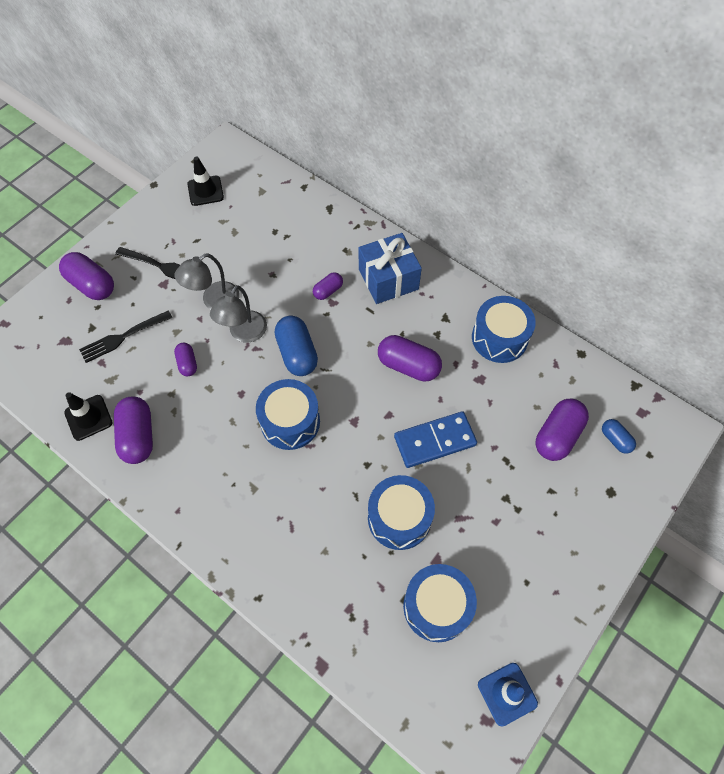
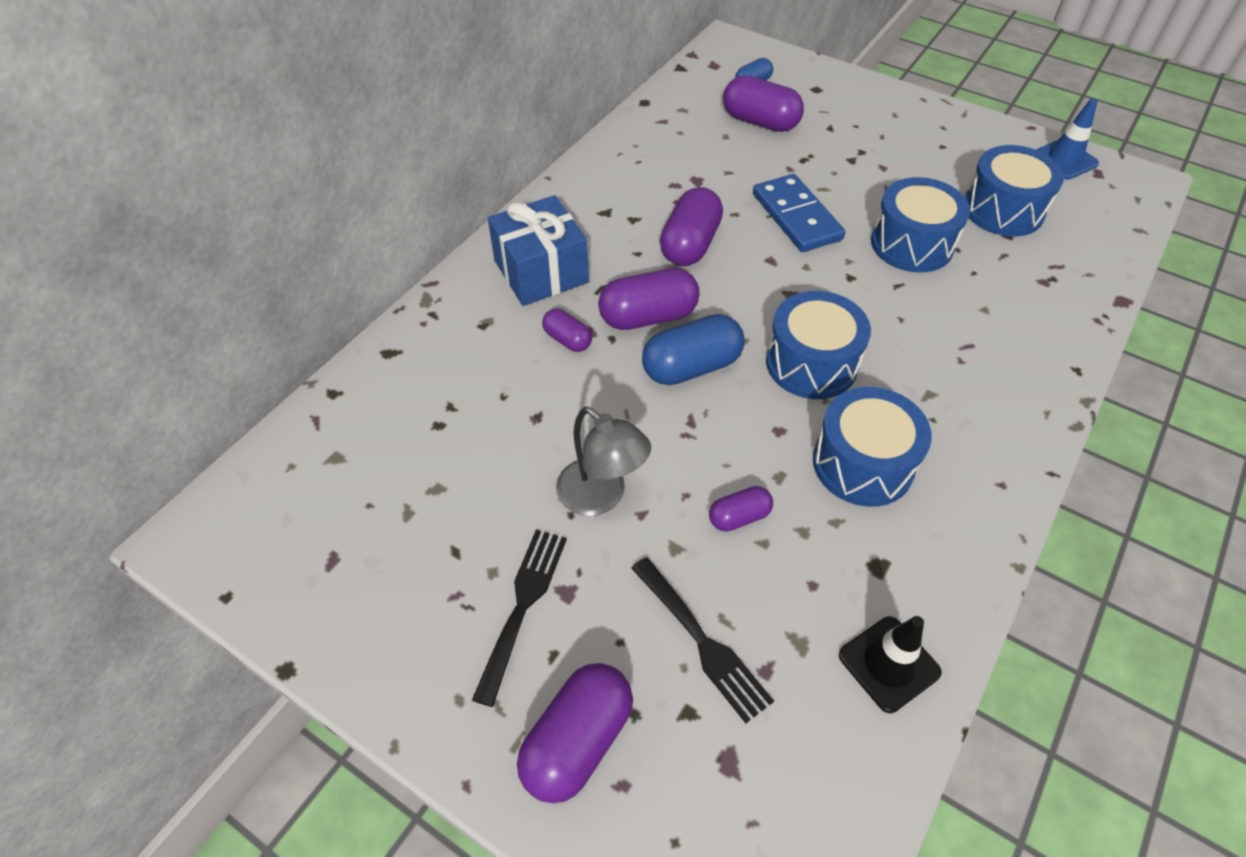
camera: 95 degrees left, 10 degrees down
purple capsule [114,397,153,464] -> purple capsule moved to [598,268,700,330]
black traffic cone [188,157,224,206] -> none
grey lamp [210,285,267,343] -> none
blue drum [472,296,536,363] -> blue drum moved to [813,387,932,507]

